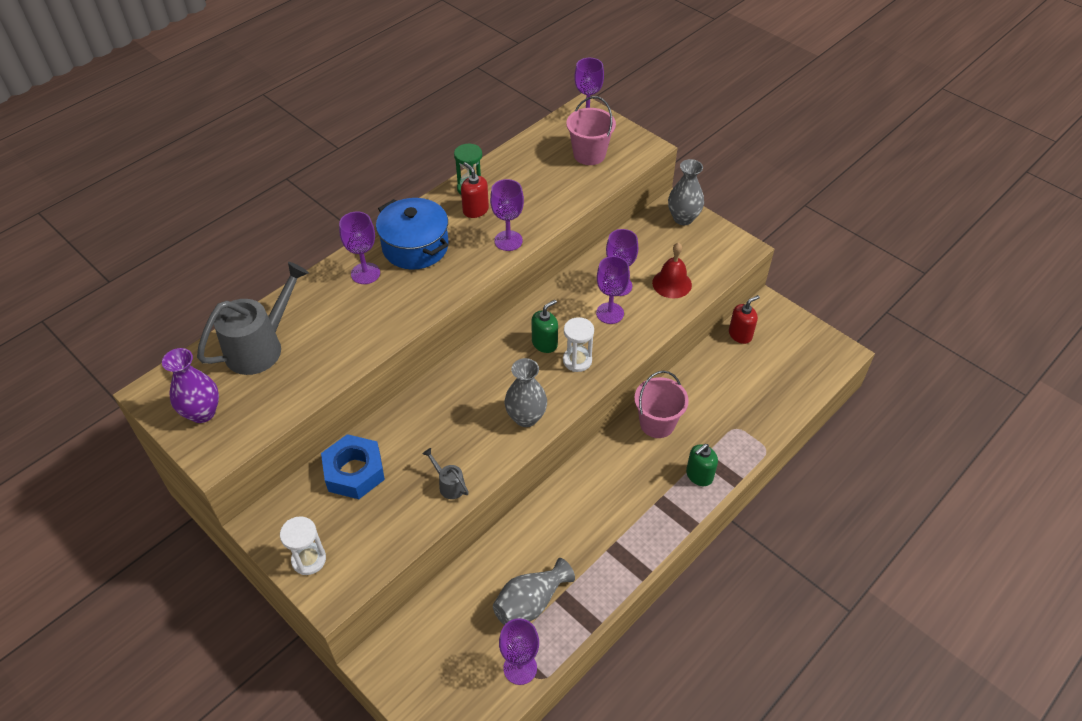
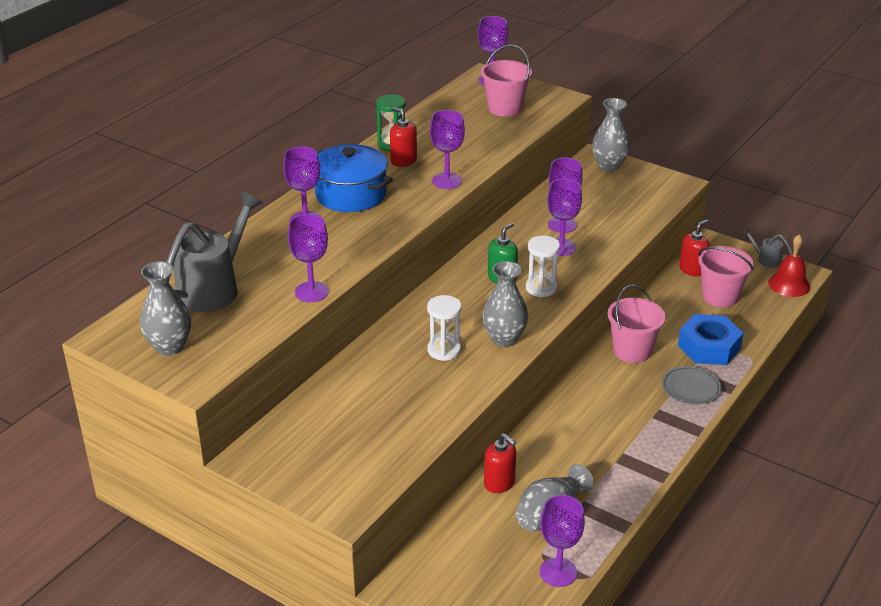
camera: 10 degrees left, 15 degrees down
purple vase [162,348,219,423] -> grey vase [140,261,191,356]
white hourglass [280,516,326,575] -> white hourglass moved to [427,295,462,361]
blue nut [321,434,385,499] -> blue nut moved to [678,314,743,365]
grey watering can [423,448,469,499] -> grey watering can moved to [742,227,793,268]
red bell [652,242,692,298] -> red bell moved to [768,234,810,297]
green soap dispenser [686,444,718,486] -> grey plate [662,366,721,405]
none -> purple goblet [288,214,329,302]
none -> red soap dispenser [484,433,516,493]
none -> pink bucket [698,246,754,307]

